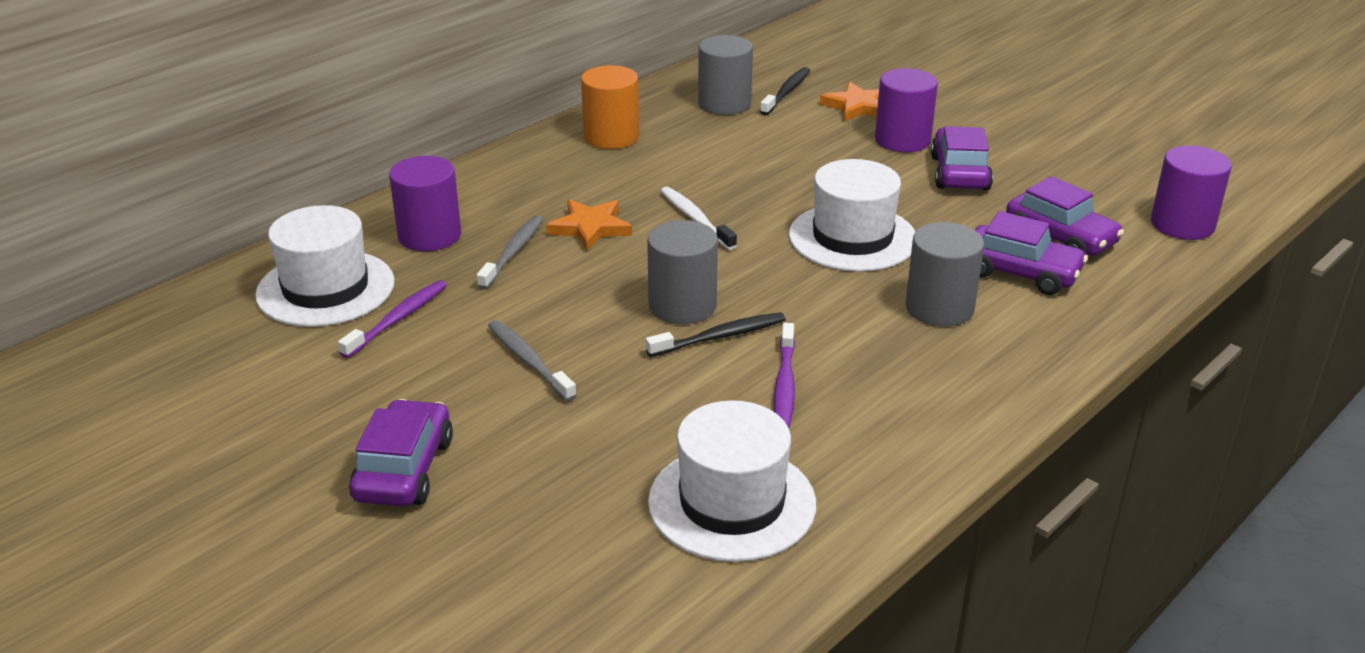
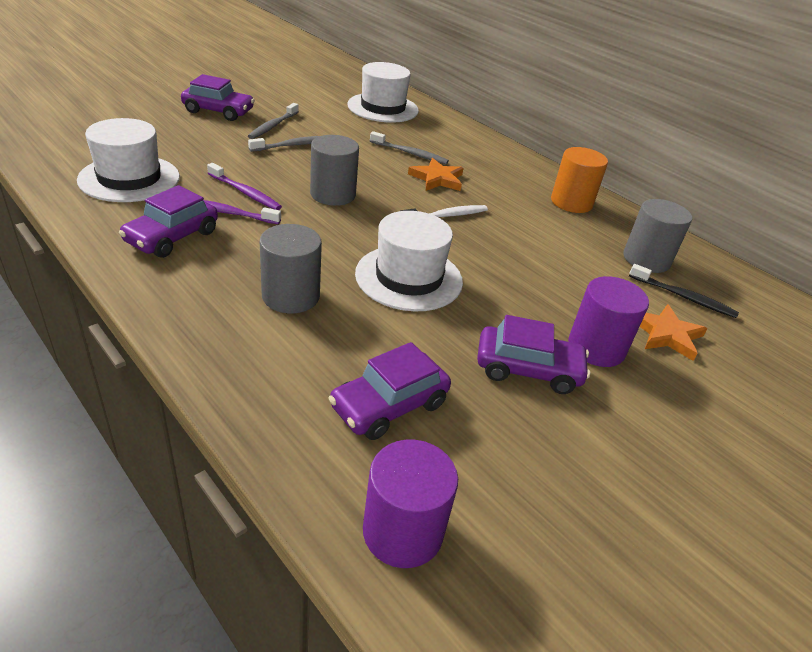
camera: 90 degrees right, 5 degrees up
purple toothbrush [338,280,447,358] -> purple toothbrush moved to [207,163,282,210]
purple cylinder [389,156,461,251] -> none
black toothbrush [646,312,786,357] -> none
purple car [975,211,1088,295] -> purple car moved to [119,185,218,258]
none -> grey toothbrush [248,103,299,139]

